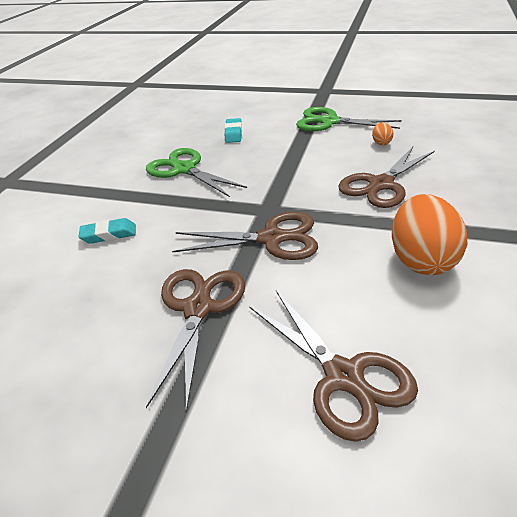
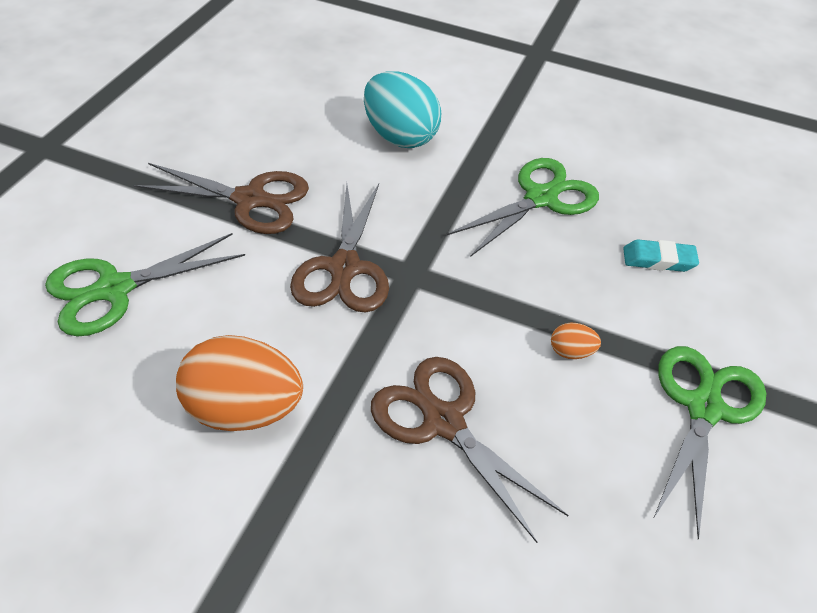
camera: 90 degrees right, 10 degrees up
turquoise eraser [78,218,136,244] -> turquoise egg [364,71,441,148]
brown scissors [249,290,418,442] -> green scissors [45,233,245,337]
orange egg [372,122,394,145] -> orange egg moved to [551,323,601,359]

